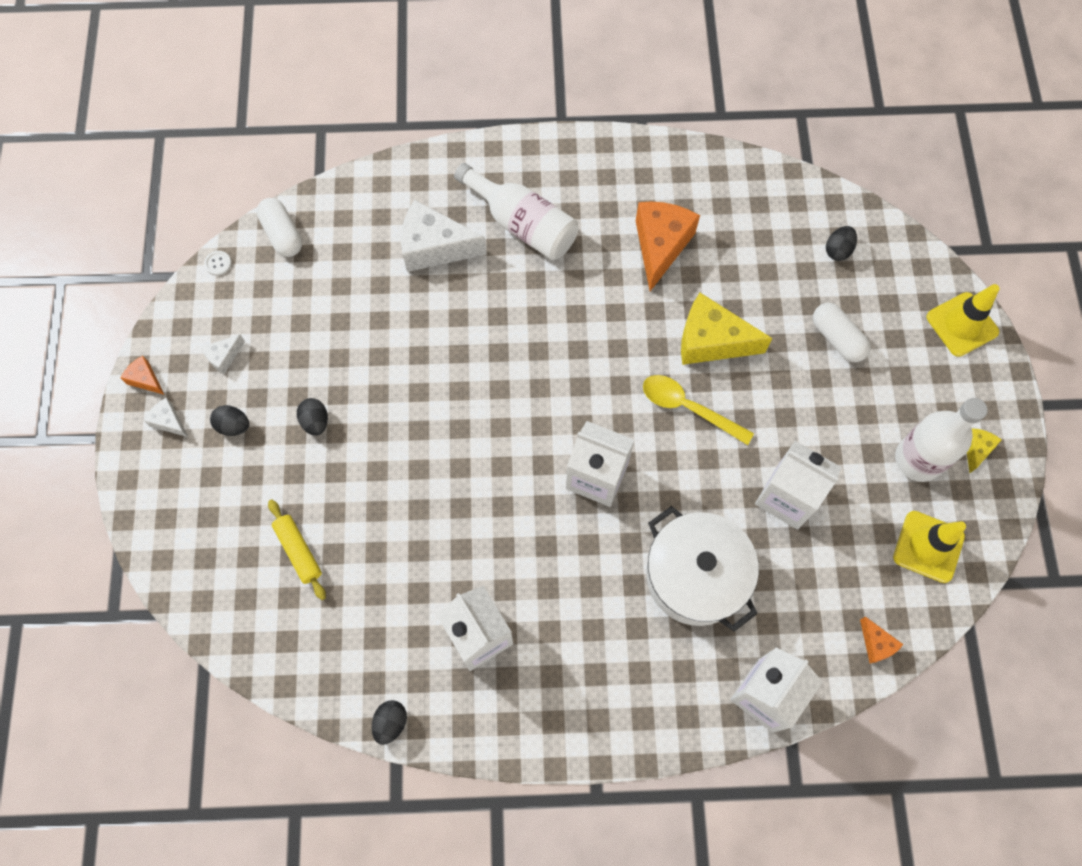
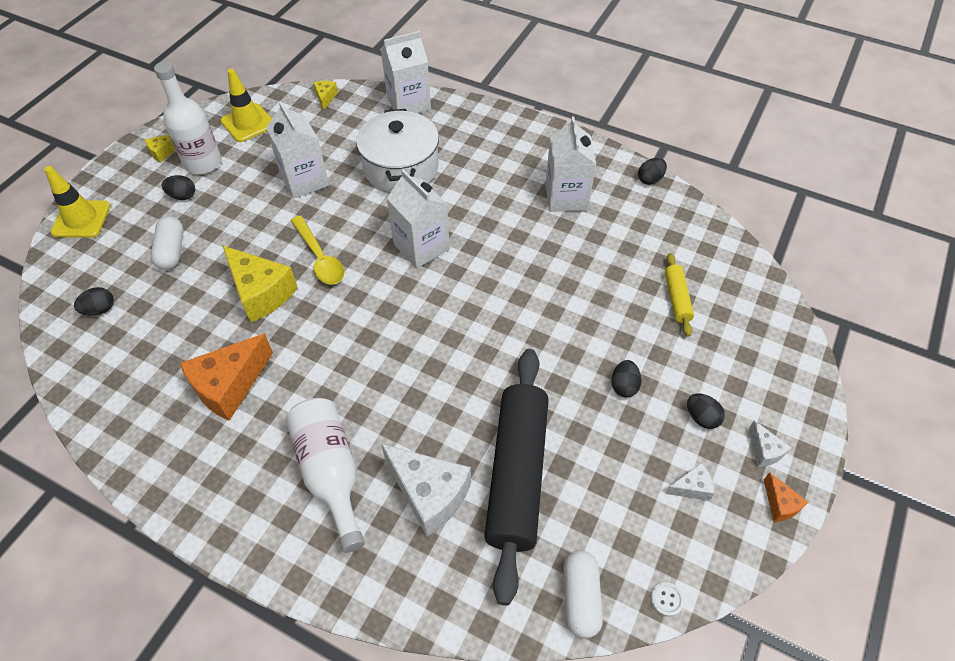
camera: 150 degrees left, 15 degrees down
orange cheese [860,616,903,664] -> yellow cheese [313,81,338,111]
none -> black egg [162,175,195,200]
none -> black rolling pin [484,349,549,606]

